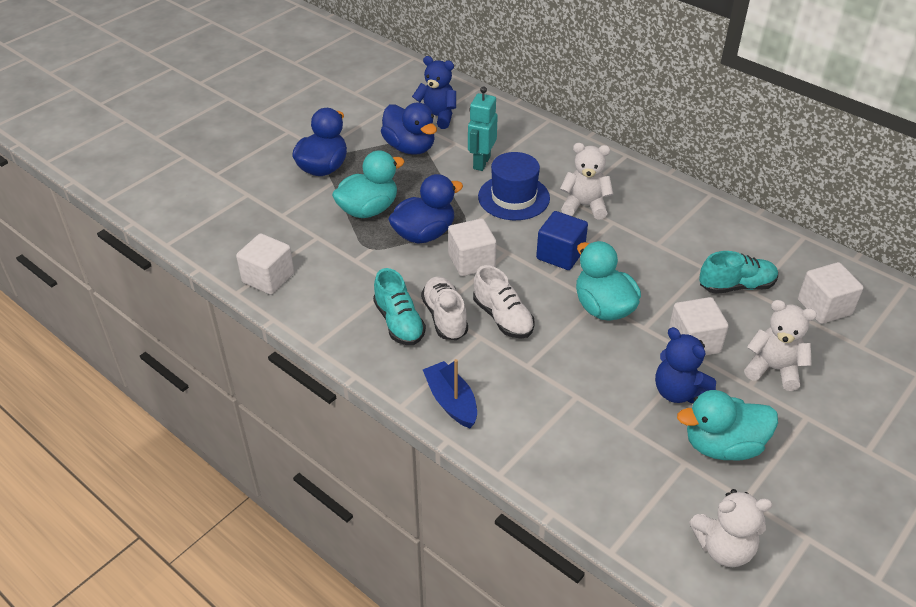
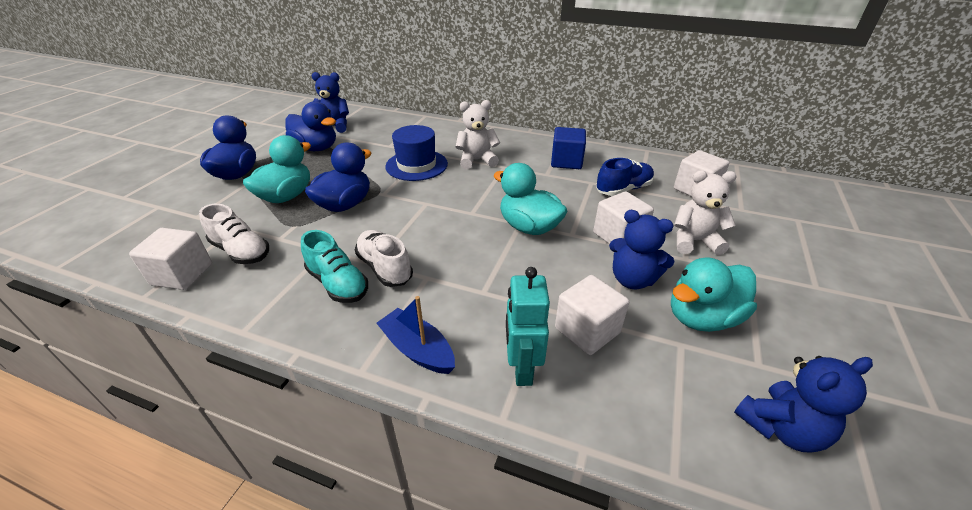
camera: 20 degrees left, 5 degrees down
white cube [448,218,496,276] -> white cube moved to [555,275,629,355]
turquoise robot [468,86,498,171] -> turquoise robot moved to [506,267,550,386]
white shoe [473,265,535,339] -> white shoe moved to [199,204,269,264]
blue cube [536,211,588,270] -> blue cube moved to [551,127,586,169]
white teddy bear [689,489,772,567] -> blue teddy bear [734,356,873,453]
turquoise shoe [699,251,778,294] -> blue shoe [596,158,654,196]

